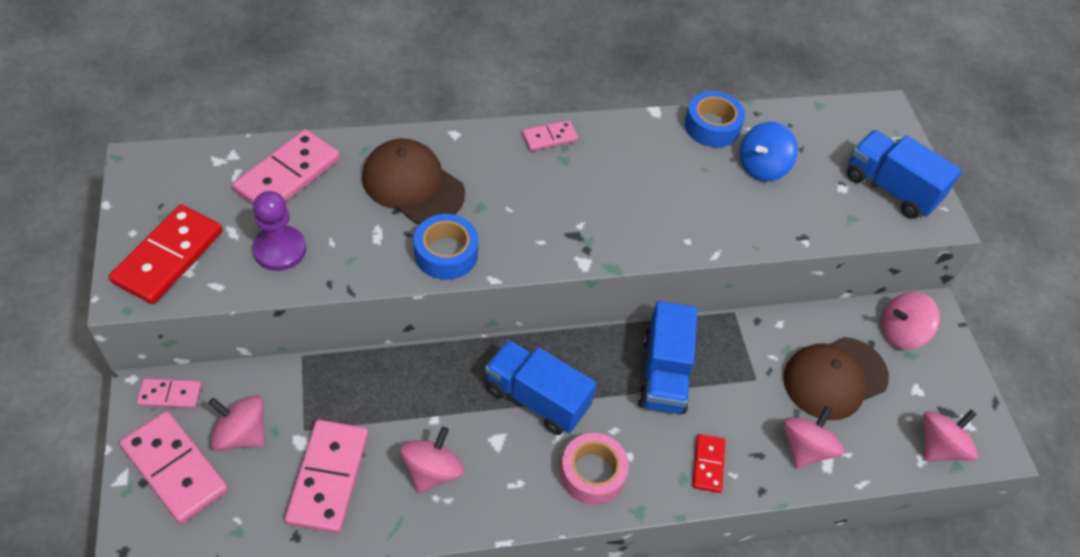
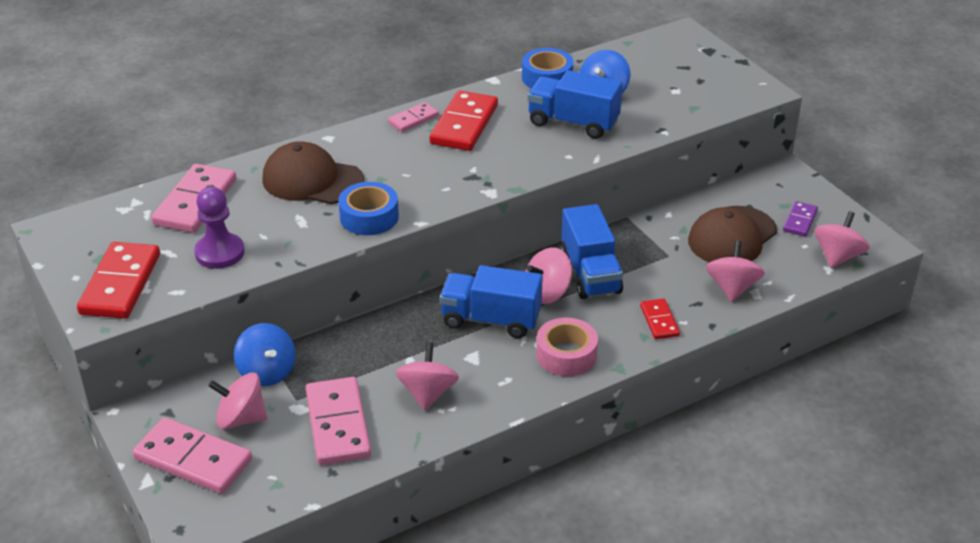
camera: 15 degrees left, 15 degrees down
pink domino [137,378,202,408] -> none
blue truck [847,130,962,219] -> blue truck moved to [527,70,623,139]
pink spinning top [881,292,940,349] -> pink spinning top moved to [525,247,572,304]
none -> blue spinning top [234,323,296,386]
none -> red domino [430,90,498,151]
none -> purple domino [783,201,818,237]

